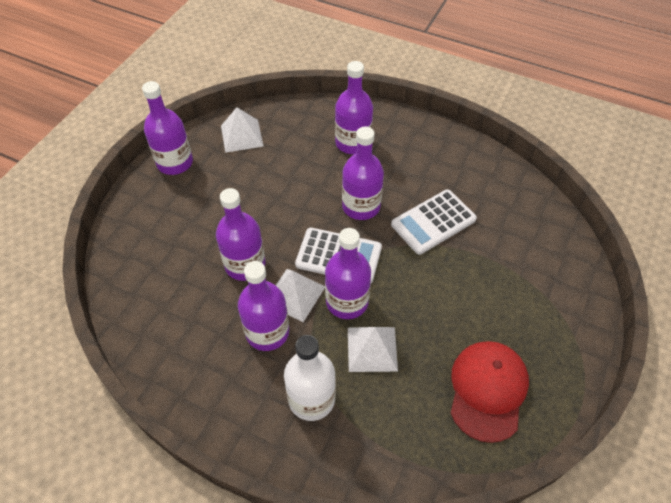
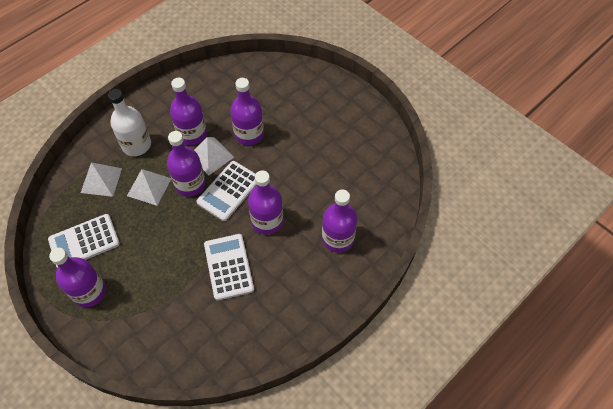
camera: 110 degrees right, 5 degrees up
purple bottle [142,81,193,175] -> purple bottle moved to [49,248,106,307]
white pyramid [221,107,264,153] -> white pyramid moved to [81,162,122,197]
red cap [451,341,529,443] -> white calculator [48,214,120,268]

